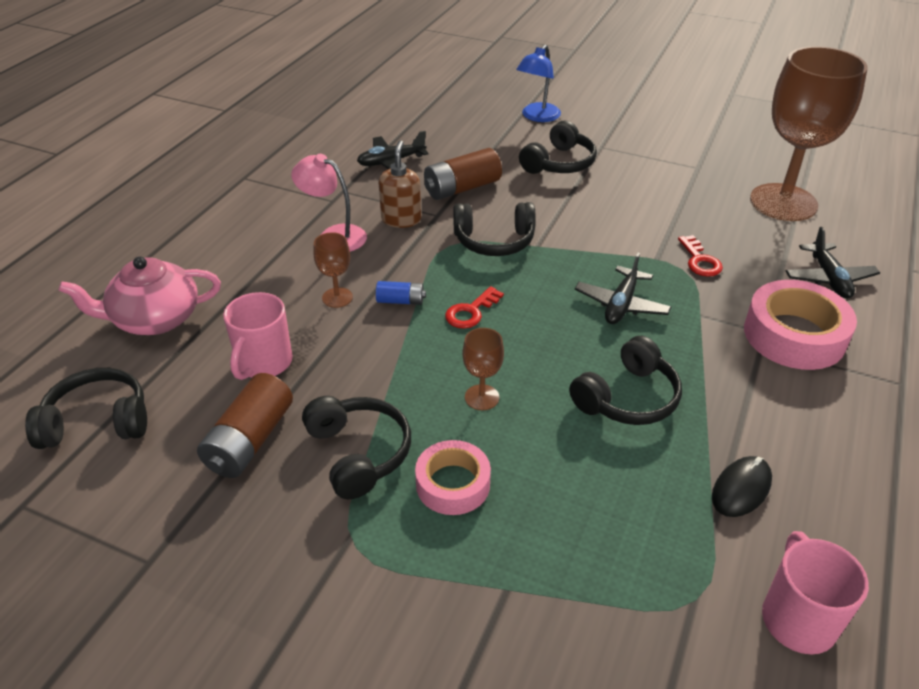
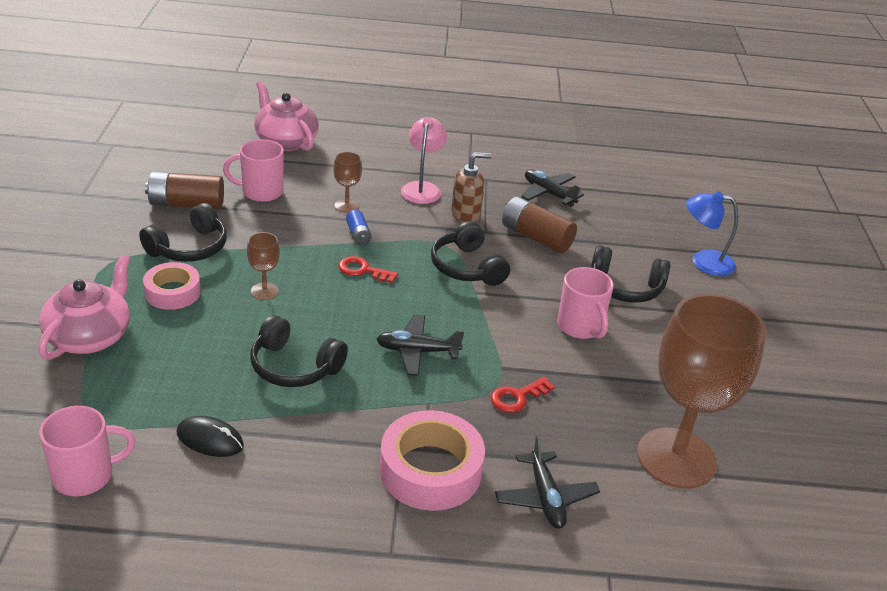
camera: 65 degrees right, 5 degrees down
black headphones [25,368,147,449] -> none
black plane [785,227,880,299] -> black plane turned 75 degrees counterclockwise [495,435,600,529]
none -> pink teapot [38,254,130,360]
none -> pink mug [557,267,614,339]

